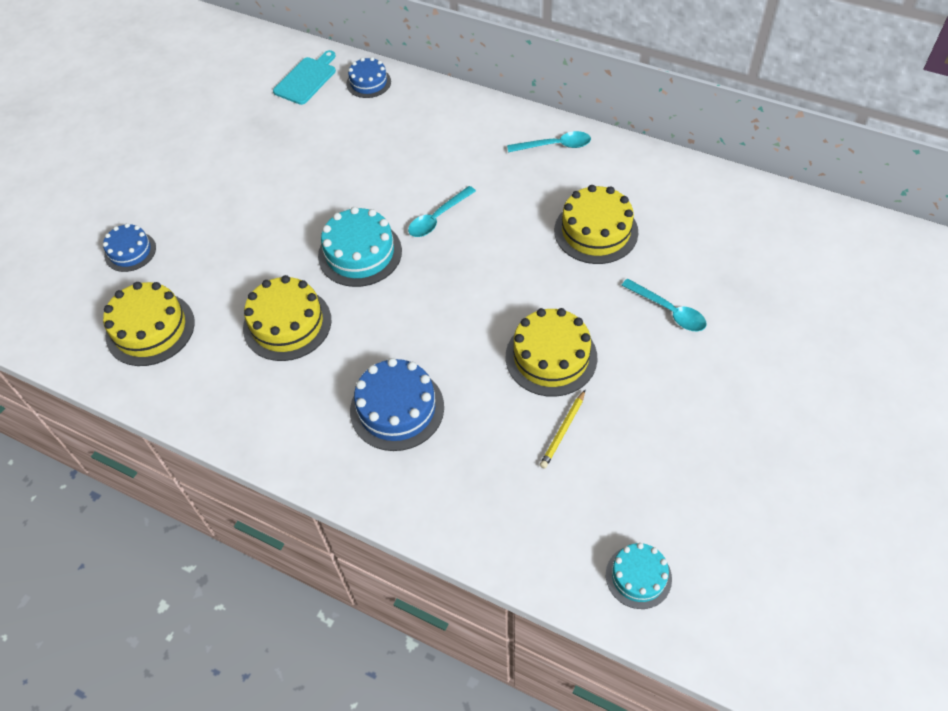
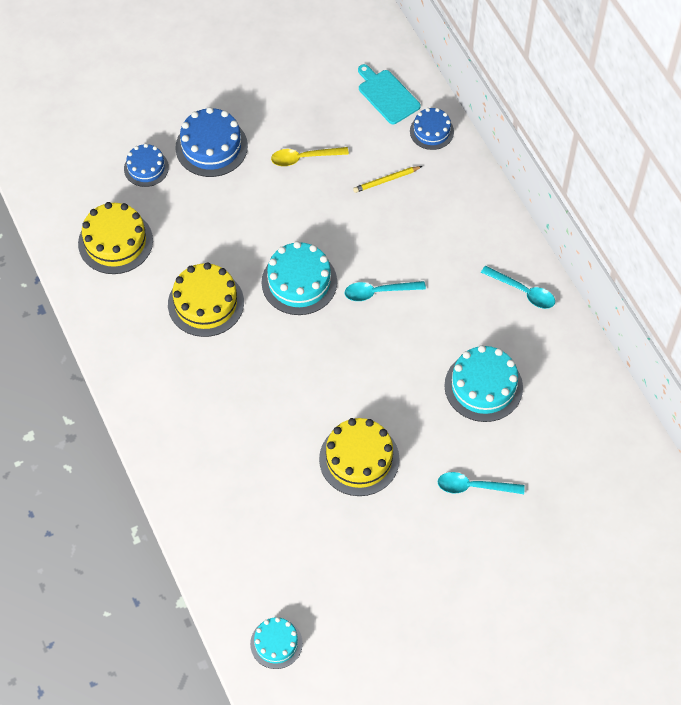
camera: 35 degrees right, 5 degrees up
turquoise cutting board [273,50,336,105] -> turquoise cutting board turned 105 degrees counterclockwise [358,64,421,124]
blue cake [350,358,444,451] -> blue cake moved to [175,107,248,177]
yellow pencil [540,390,585,469] -> yellow pencil moved to [353,166,422,193]
yellow cake [554,185,638,264] -> turquoise cake [444,345,523,422]
turquoise spoon [621,279,706,331] -> turquoise spoon turned 105 degrees clockwise [437,472,525,494]
none -> yellow spoon [271,147,349,166]

